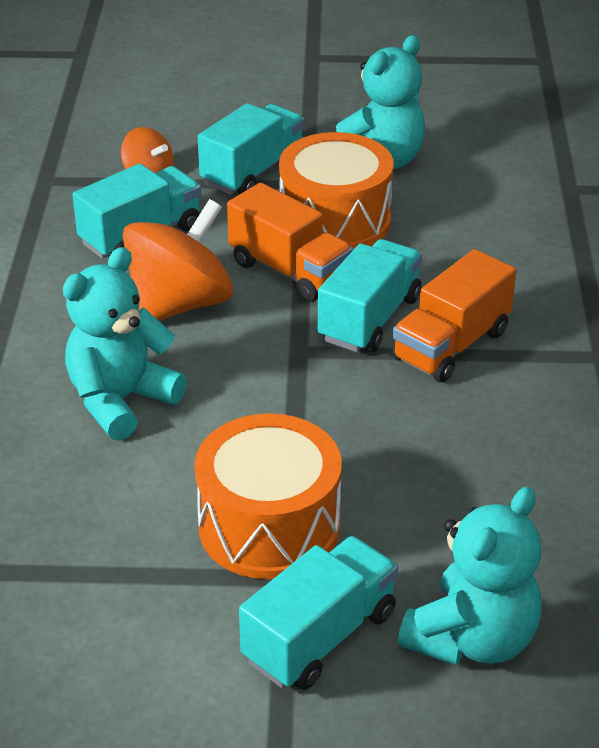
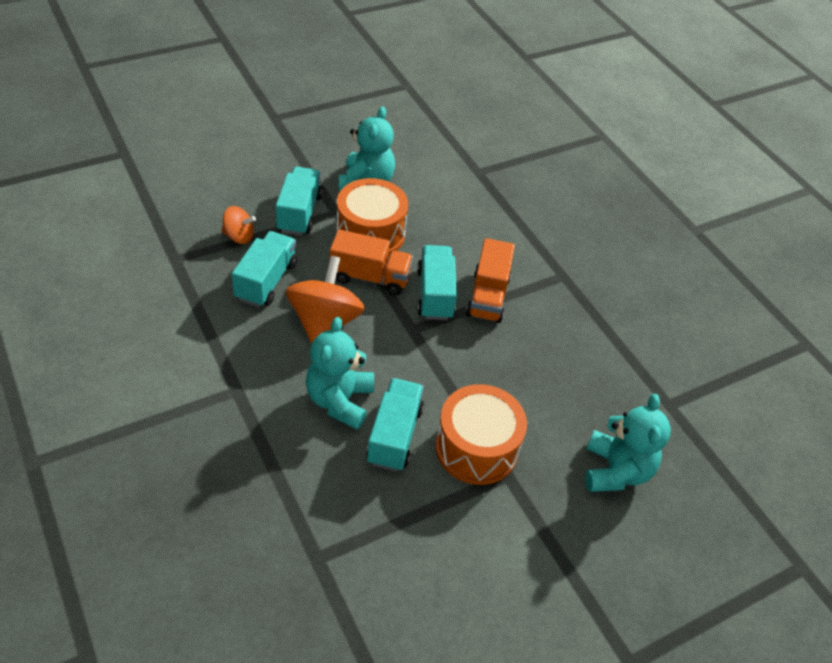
camera: 35 degrees left, 10 degrees up
turquoise truck [239,536,398,690] -> turquoise truck moved to [366,378,424,471]

